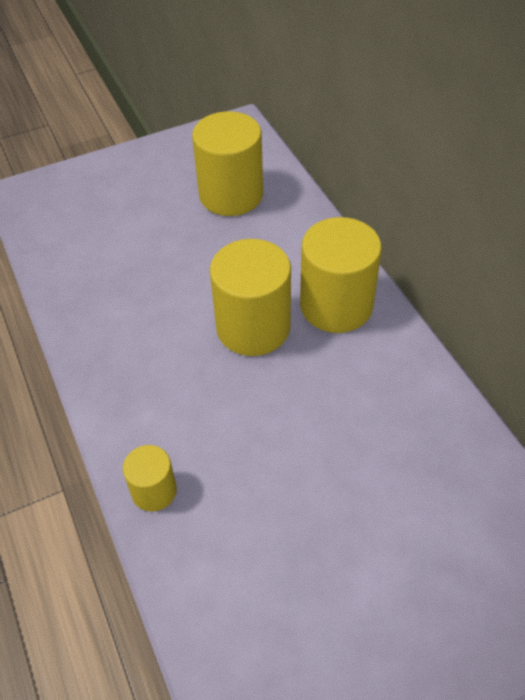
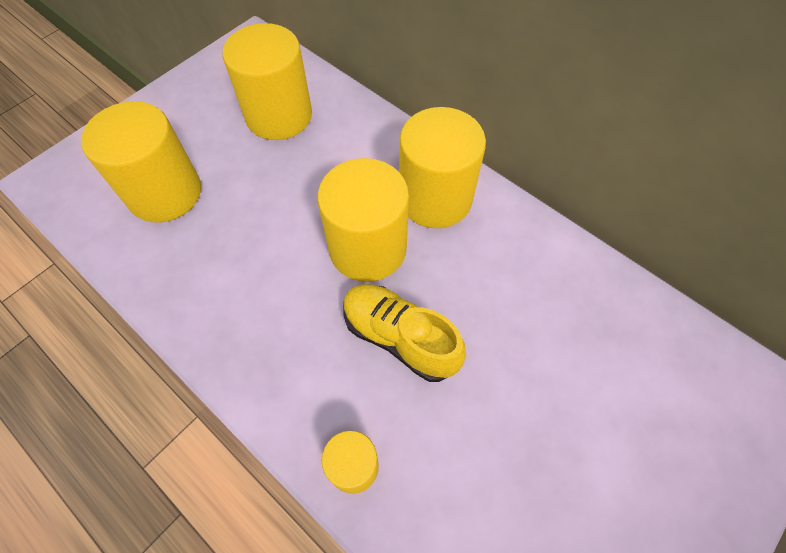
camera: 25 degrees left, 10 degrees up
none -> yellow cylinder [81,101,201,223]
none -> yellow shoe [344,284,466,382]

